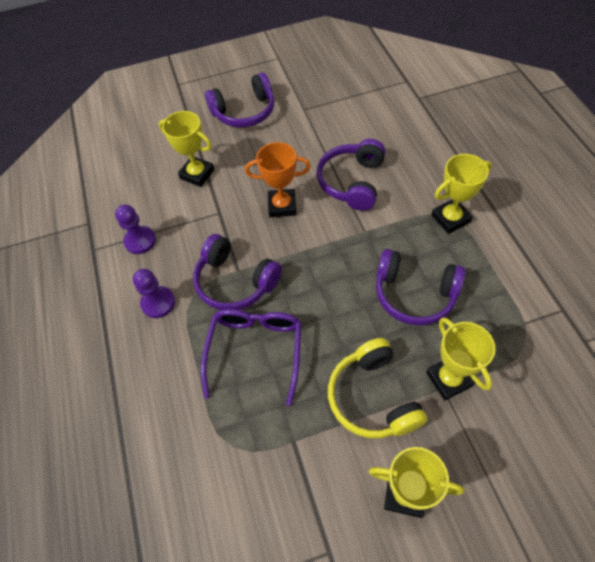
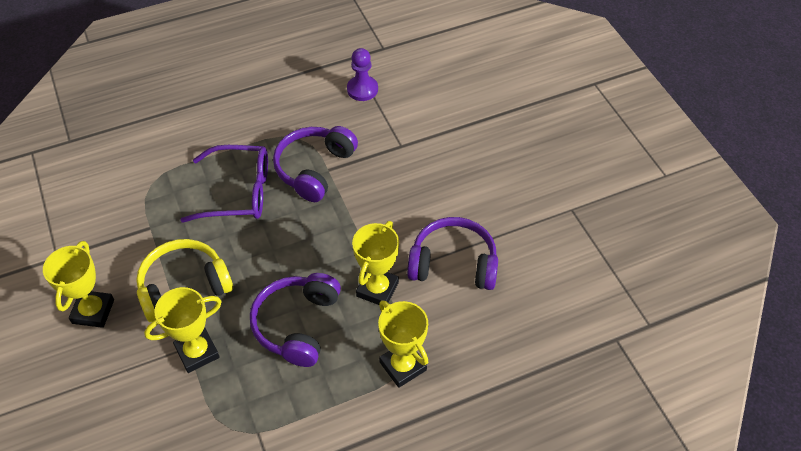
camera: 80 degrees right, 5 degrees down
purple pawn [133,269,175,318] -> none
yellow trophy [159,111,215,187] -> yellow trophy moved to [352,221,399,305]
purple headphones [205,72,274,128] -> none
orange trophy [245,142,311,217] -> none

